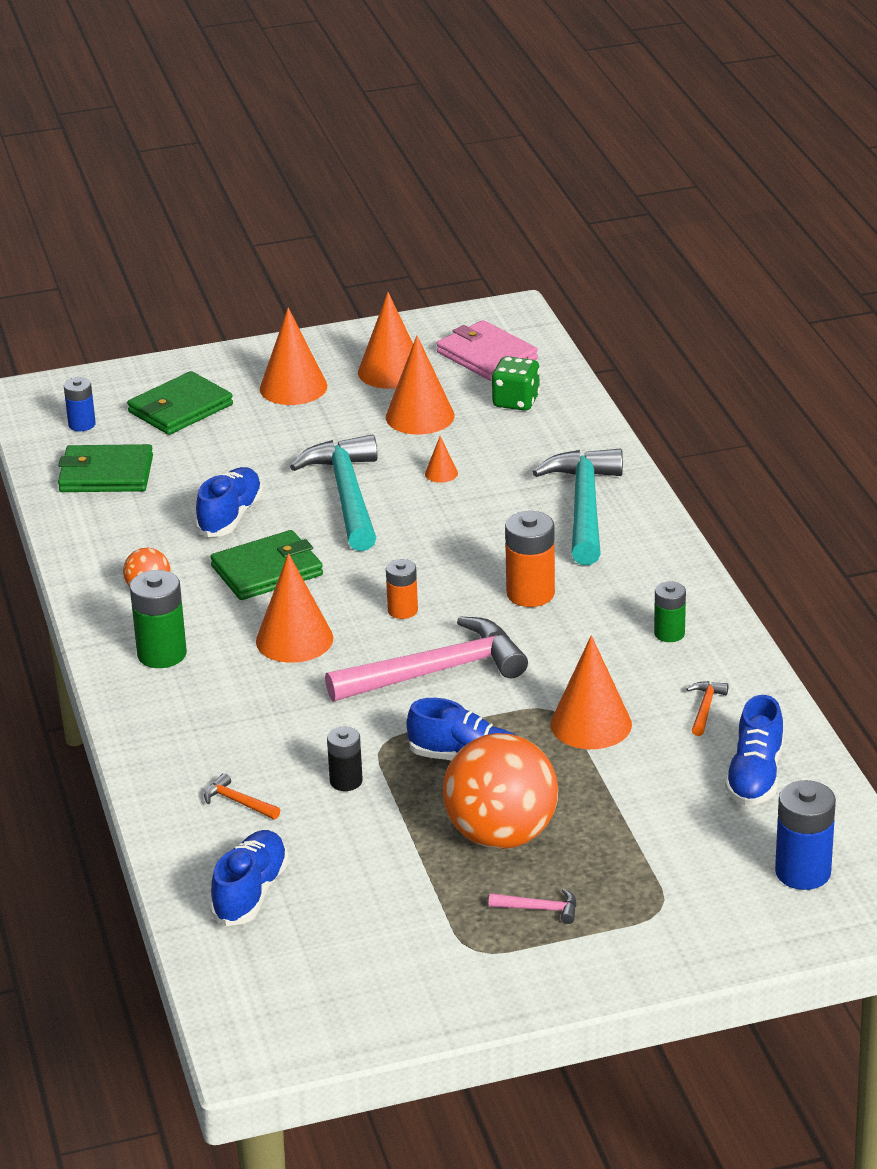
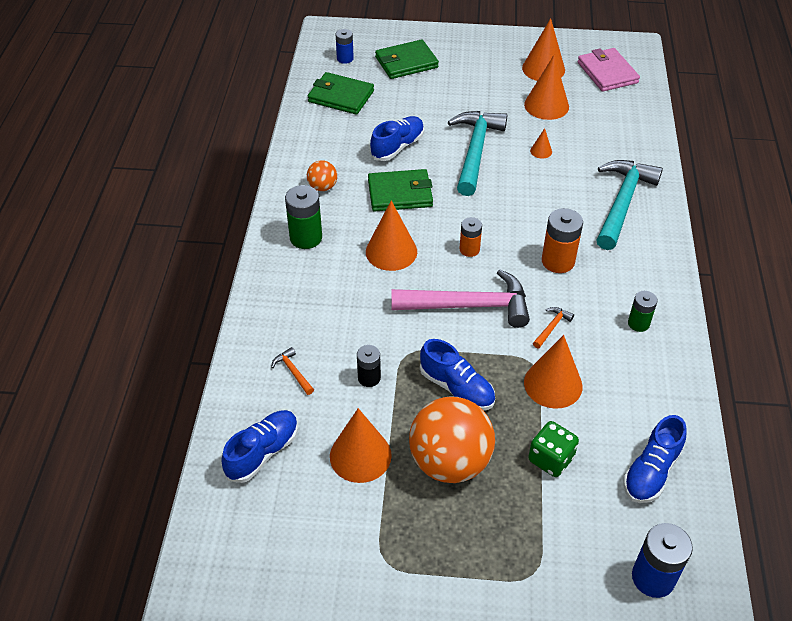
camera: 20 degrees right, 15 degrees up
orange cone [260,308,327,405] -> orange cone moved to [330,408,392,483]
pink hammer [489,889,577,924] -> none
green dice [491,356,540,411] -> green dice moved to [528,421,579,477]
orange hammer [686,681,729,736] -> orange hammer moved to [533,307,574,348]

